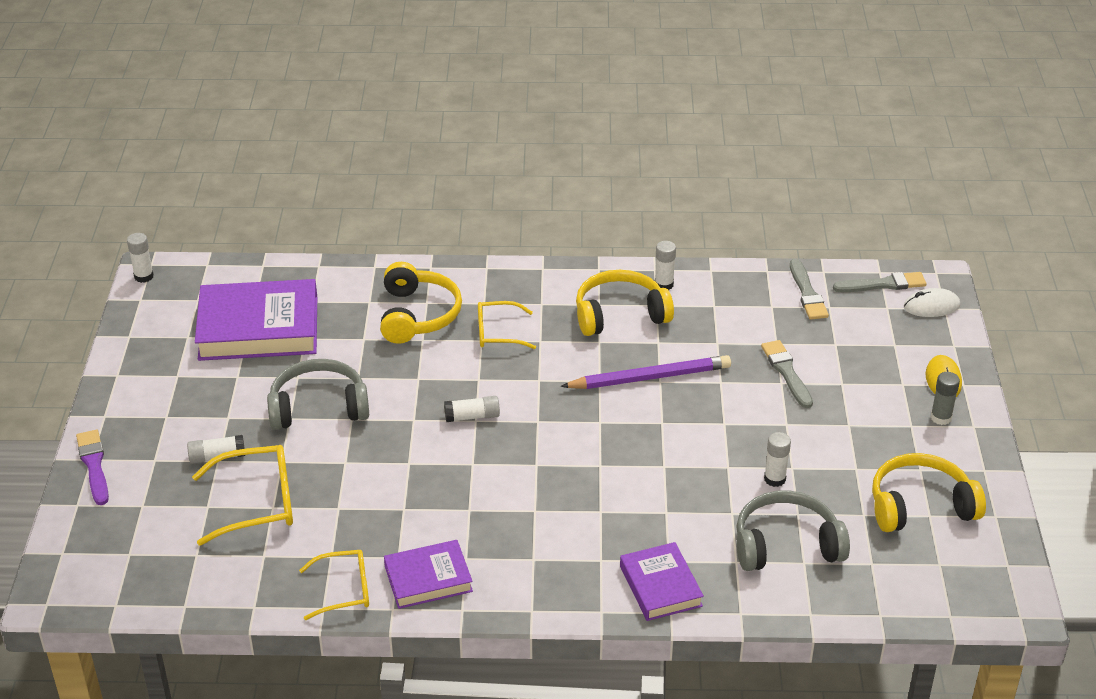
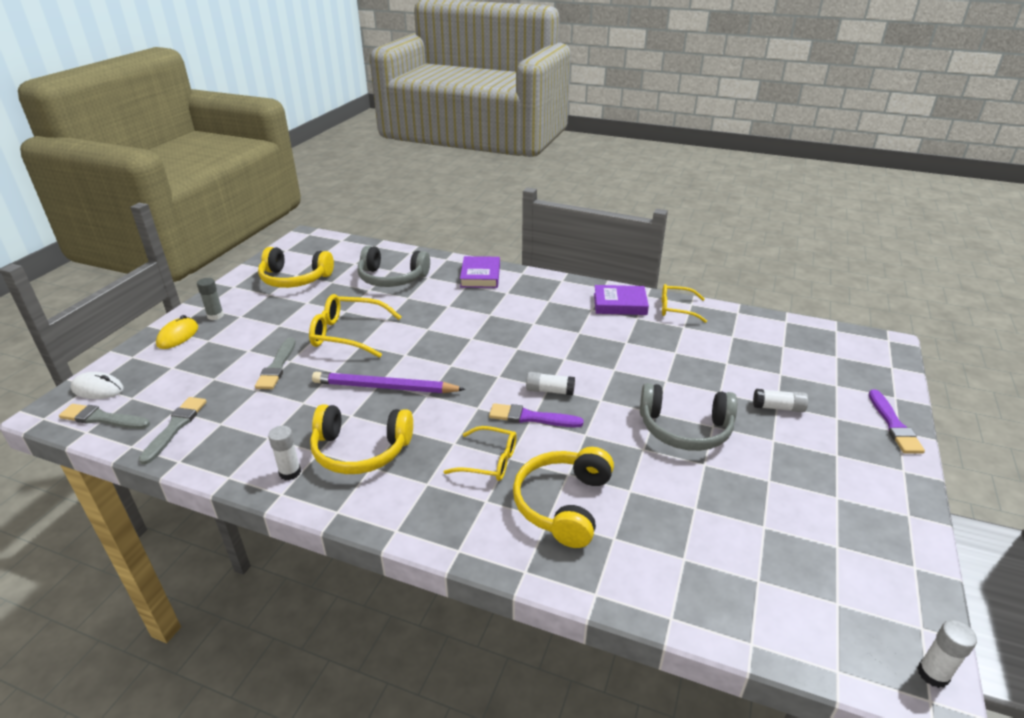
camera: 160 degrees left, 5 degrees down
yellow glasses [192,445,293,546] -> yellow glasses moved to [309,294,402,358]
purple book [195,279,317,361] -> none
white glue stick [764,432,791,487] -> none
none -> purple brush [489,403,584,427]

